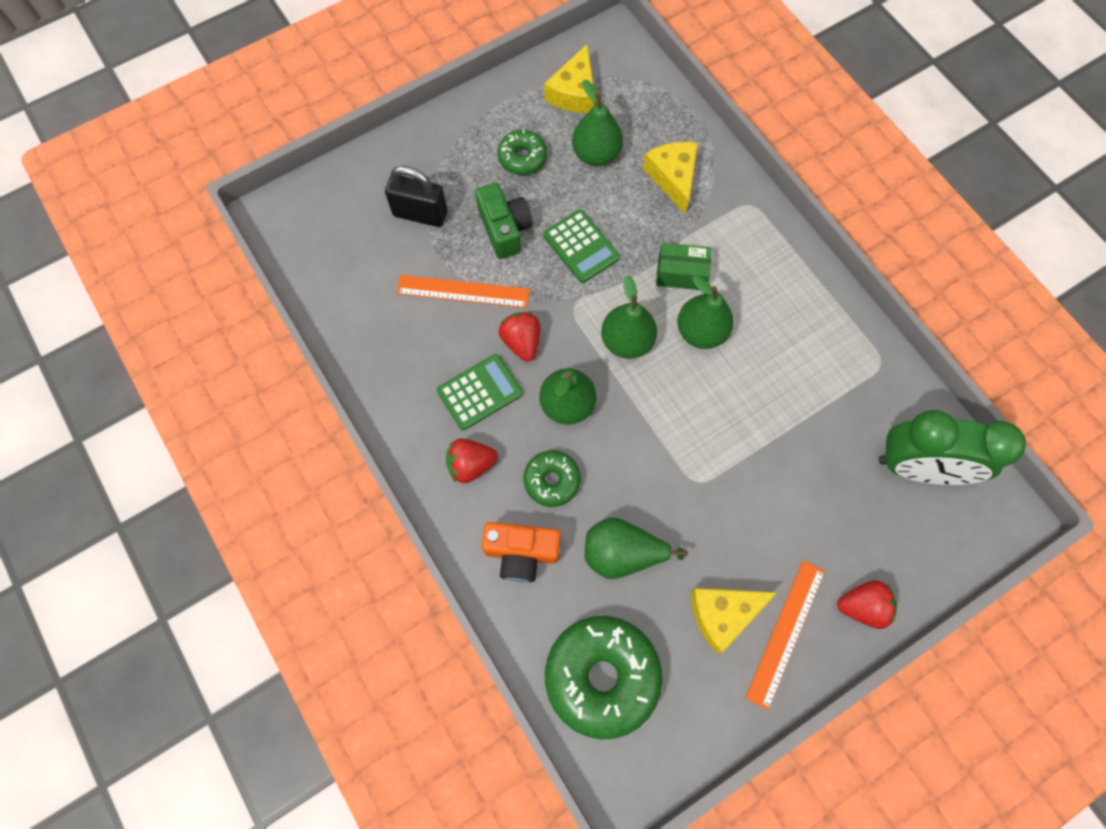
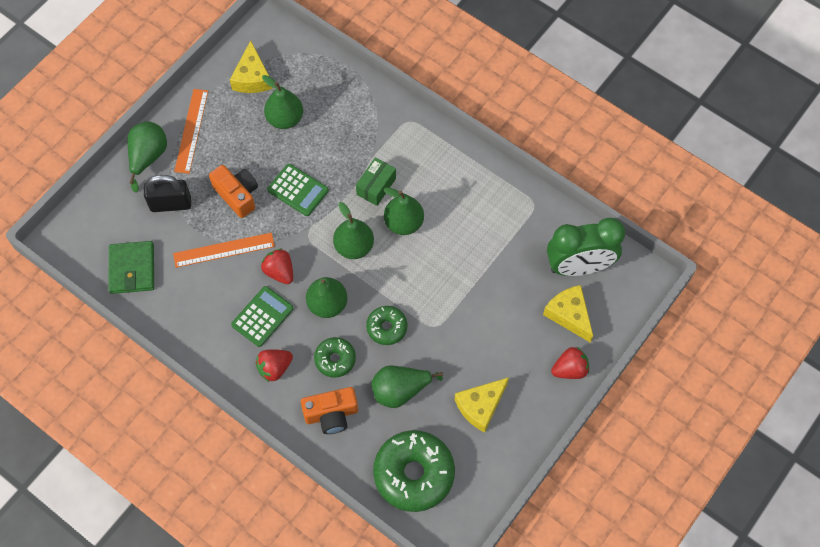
camera: 20 degrees left, 5 degrees down
green camera [475,183,533,259] -> orange camera [209,165,258,218]
green donut [498,129,547,175] -> green donut moved to [366,306,407,345]
yellow cheese [643,142,698,214] -> yellow cheese moved to [543,285,593,343]
green box [656,243,712,290] -> green box turned 45 degrees counterclockwise [356,157,396,206]
orange ruler [745,560,825,710] -> orange ruler moved to [174,89,208,174]
none -> green wallet [108,241,154,294]
none -> green pear [127,121,167,193]

